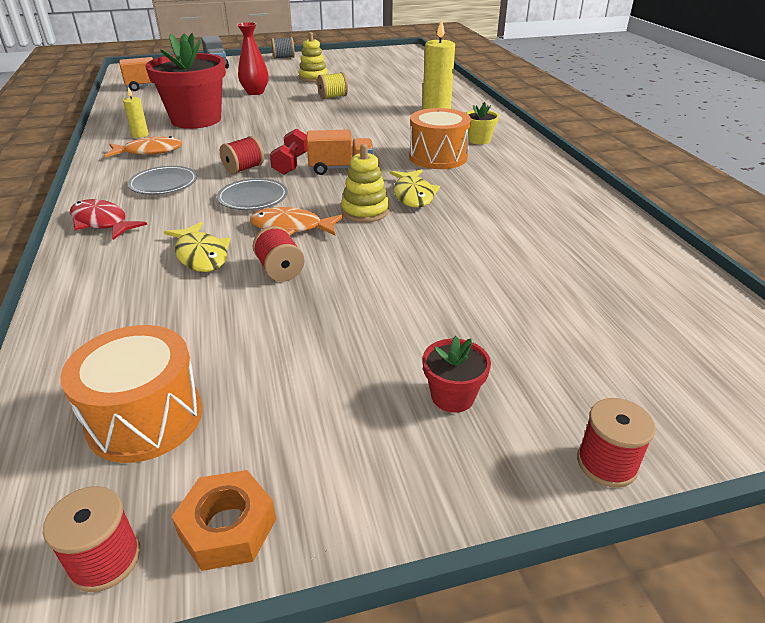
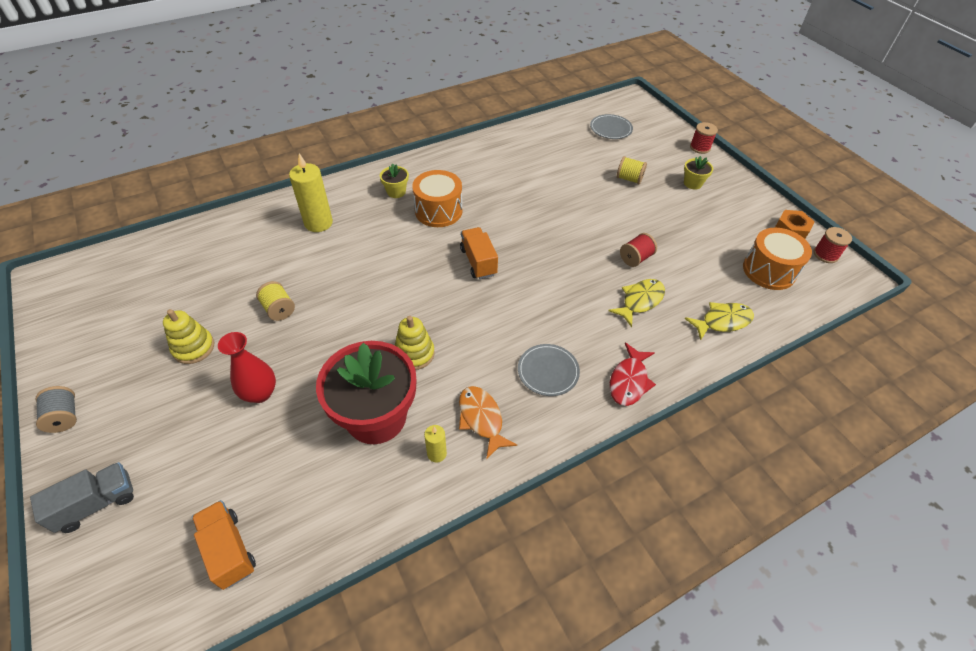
camera: 105 degrees left, 15 degrees up
grey plate [217,178,288,210] -> grey plate moved to [590,114,633,139]
red spool [220,136,264,174] -> none
orange fish [250,207,343,236] -> none
red dumbbell [270,128,307,175] -> none
yellow stacking toy [341,144,389,222] -> yellow stacking toy moved to [395,316,435,370]
yellow fish [390,169,440,208] -> yellow fish moved to [685,302,754,341]
red flower pot [422,336,491,413] -> yellow flower pot [684,156,713,190]
none -> yellow spool [616,156,647,184]

